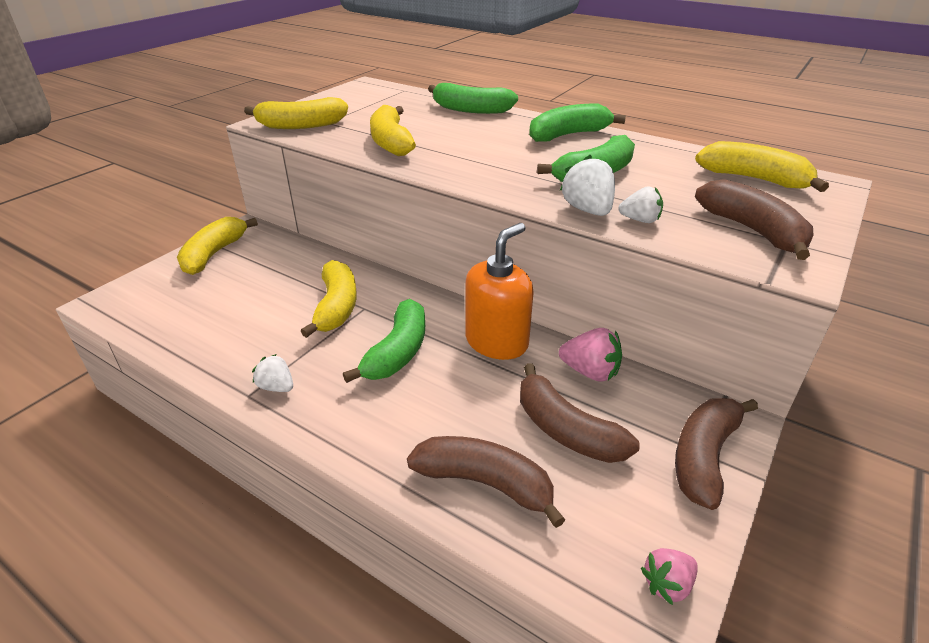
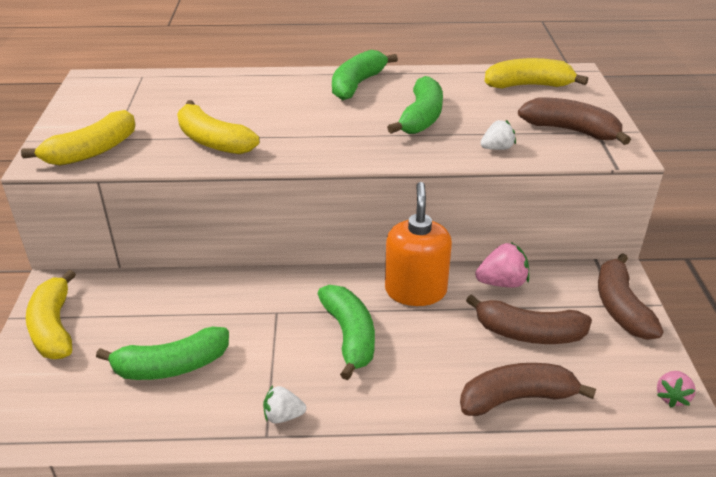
camera: 35 degrees left, 0 degrees up
yellow banana [300,260,357,338] -> none
green banana [428,83,518,114] -> green banana moved to [96,327,229,380]
white strawberry [560,155,615,216] -> none

